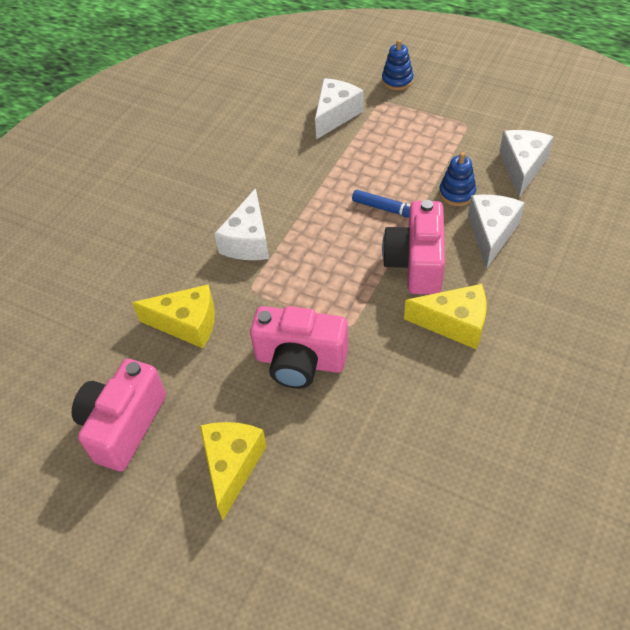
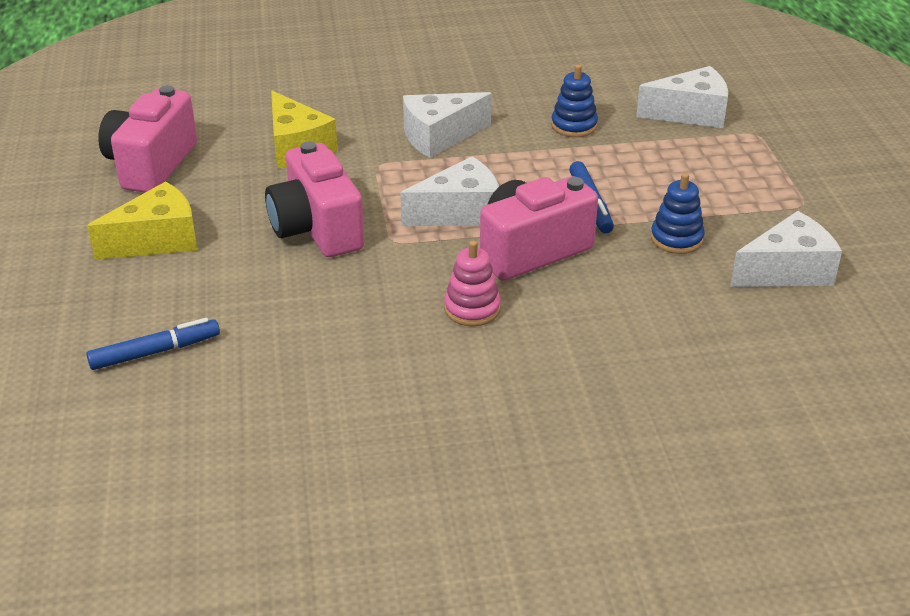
camera: 50 degrees right, 15 degrees down
pink camera [72,359,166,472] -> pink camera turned 60 degrees counterclockwise [98,85,197,193]
blue stacking toy [382,40,414,90] -> blue stacking toy moved to [551,65,598,137]
yellow cheese [404,284,487,349] -> pink stacking toy [444,241,501,326]
white cheese [468,195,525,269] -> white cheese moved to [400,157,499,226]
none -> blue marker [86,318,220,370]

